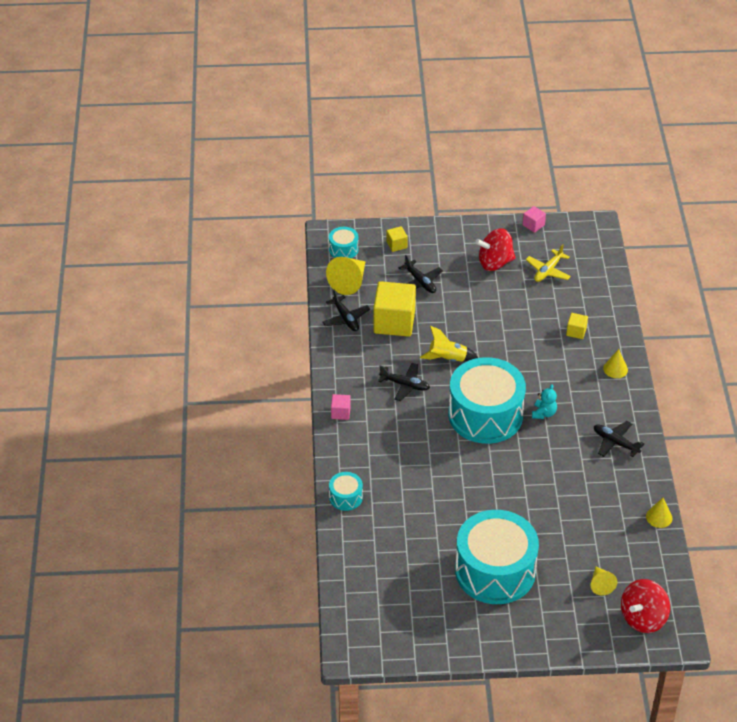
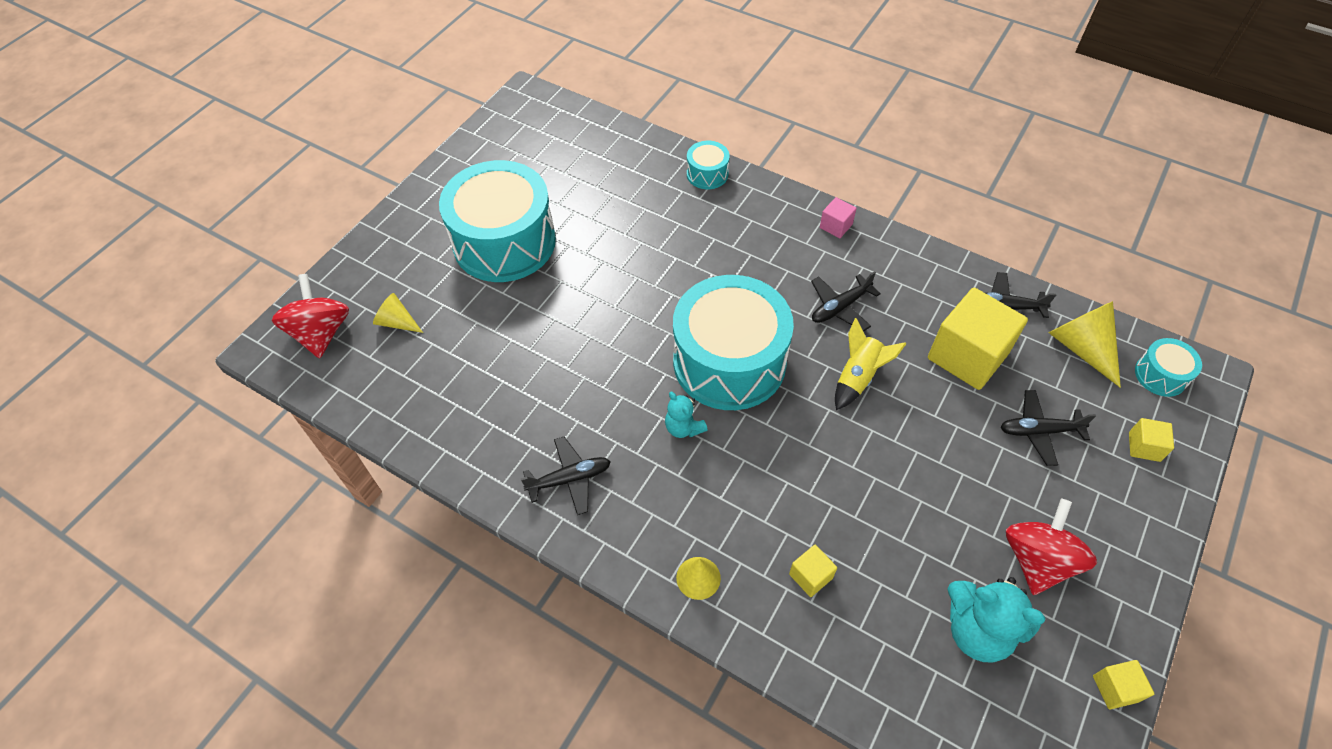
camera: 125 degrees right, 10 degrees up
pink cube [523,206,546,233] -> yellow cube [1093,660,1154,709]
yellow plane [526,244,571,282] -> turquoise teddy bear [947,577,1046,663]
yellow cone [646,498,673,528] -> none

